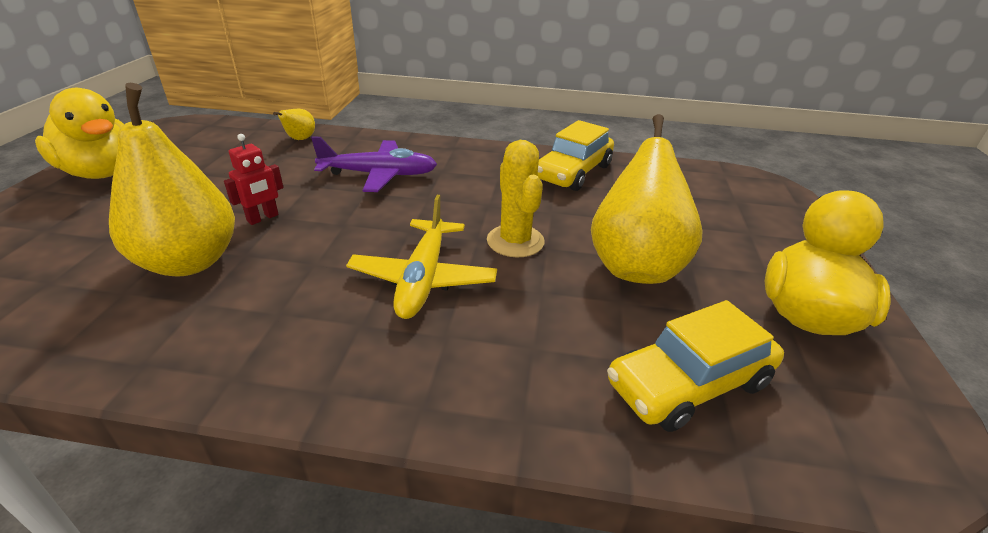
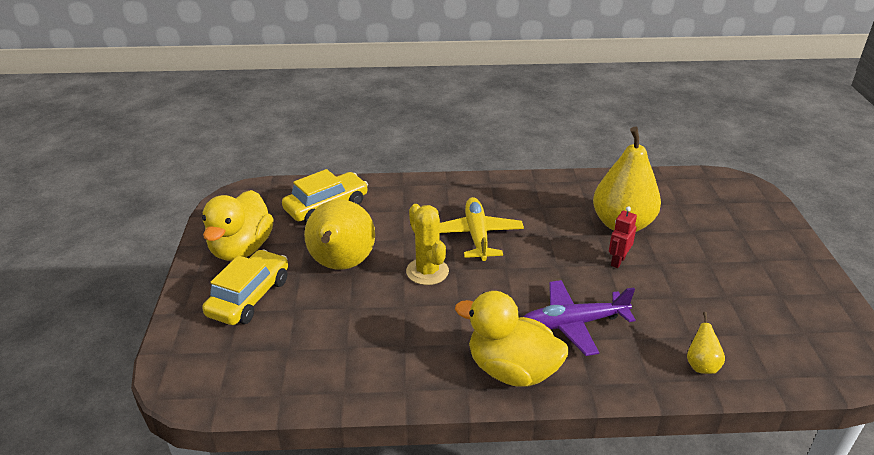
camera: 170 degrees right, 0 degrees up
yellow duck [35,88,124,179] -> yellow duck moved to [455,291,569,387]
yellow car [537,120,614,191] -> yellow car moved to [202,250,288,325]

